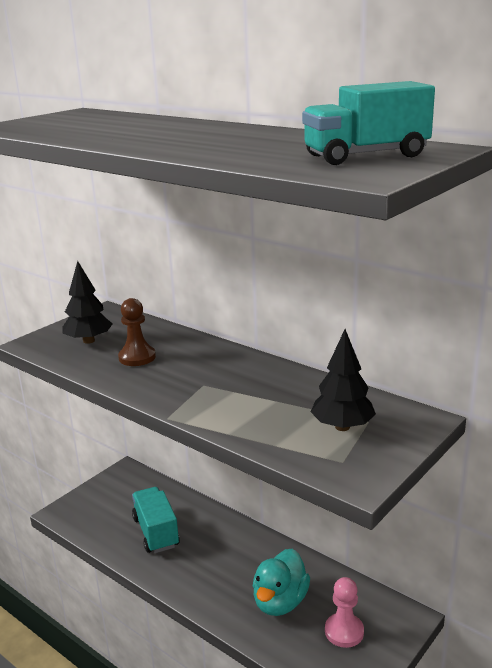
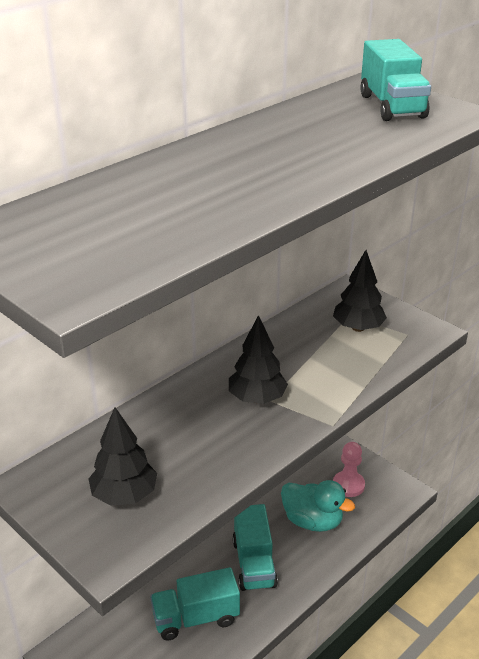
camera: 85 degrees left, 10 degrees up
brown pawn [118,298,156,366] -> none
none -> black tree [229,315,288,404]
none -> turquoise truck [232,504,278,591]

